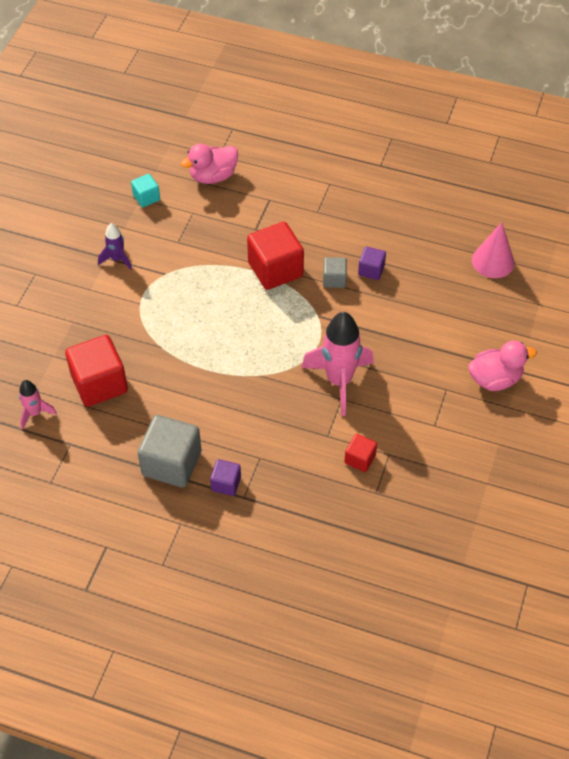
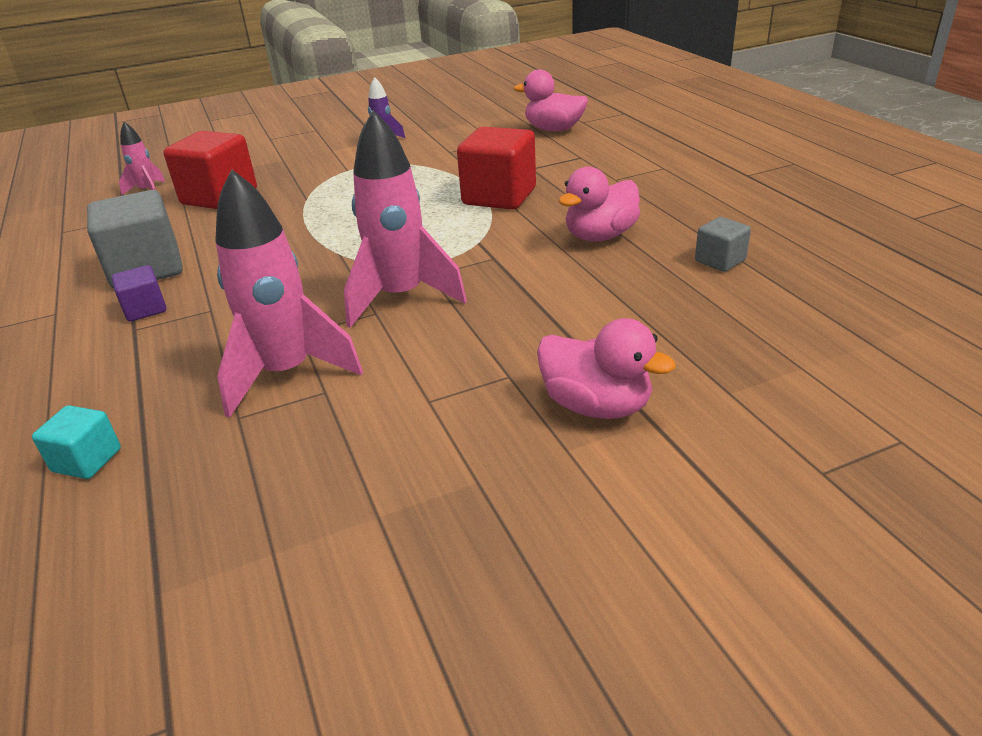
camera: 50 degrees right, 20 degrees down
turquoise cube [131,174,160,207] -> turquoise cube moved to [32,405,121,479]
grey cube [323,257,347,288] -> grey cube moved to [695,217,751,272]
red cube [344,434,377,472] -> pink rocket [215,169,363,418]
purple cube [358,247,386,280] -> pink duck [558,167,640,242]
pink cone [472,222,515,278] -> none

